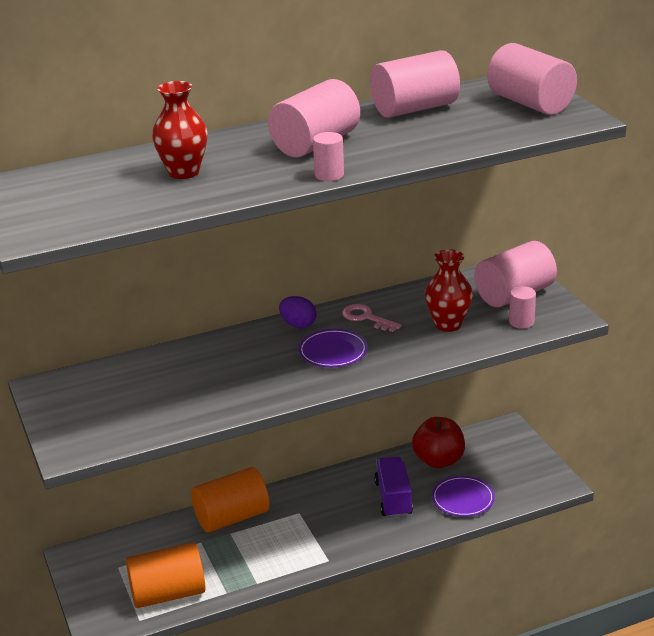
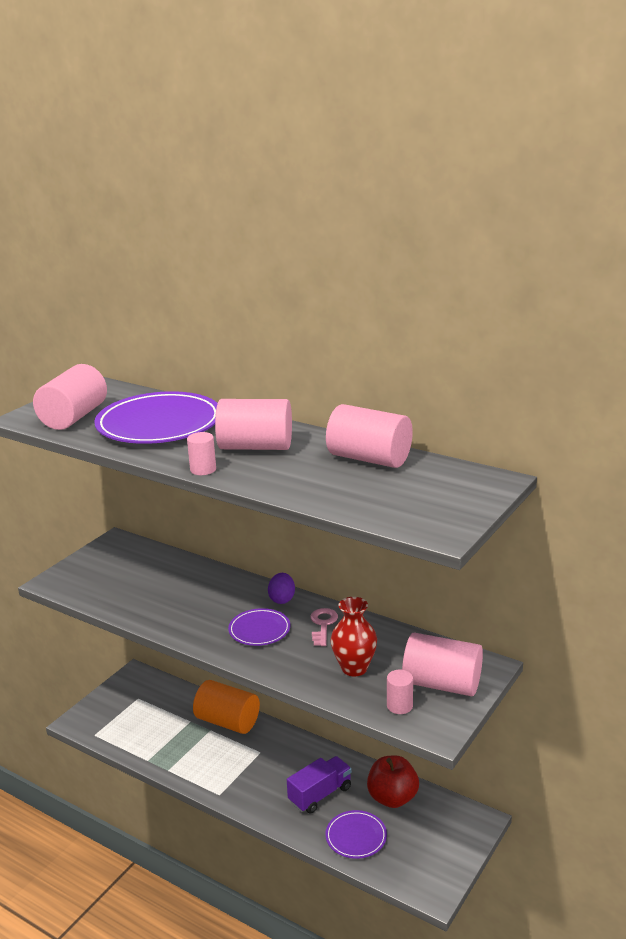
camera: 55 degrees right, 5 degrees down
orange cylinder [126,542,205,608] -> none
red vase [152,81,208,179] -> purple plate [94,391,218,444]
pink cylinder [487,43,577,115] -> pink cylinder moved to [33,364,107,430]

